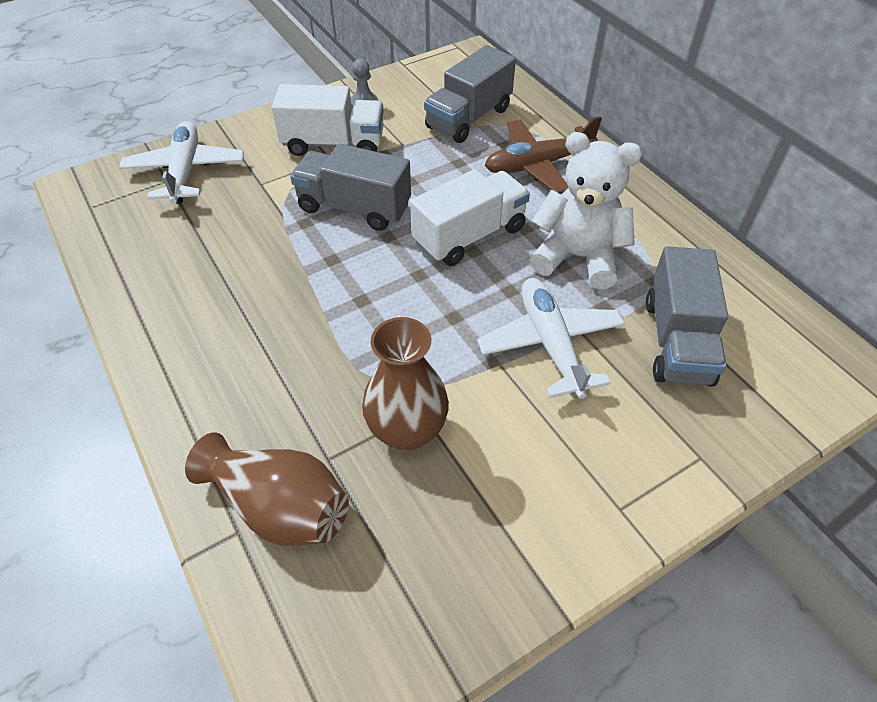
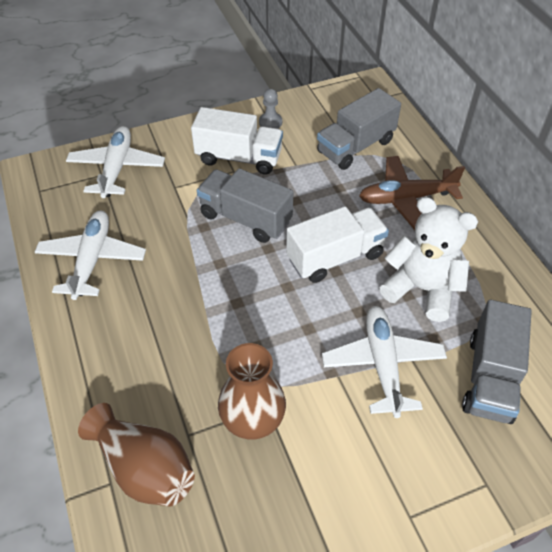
camera: 10 degrees right, 0 degrees up
none -> white plane [35,211,146,300]

